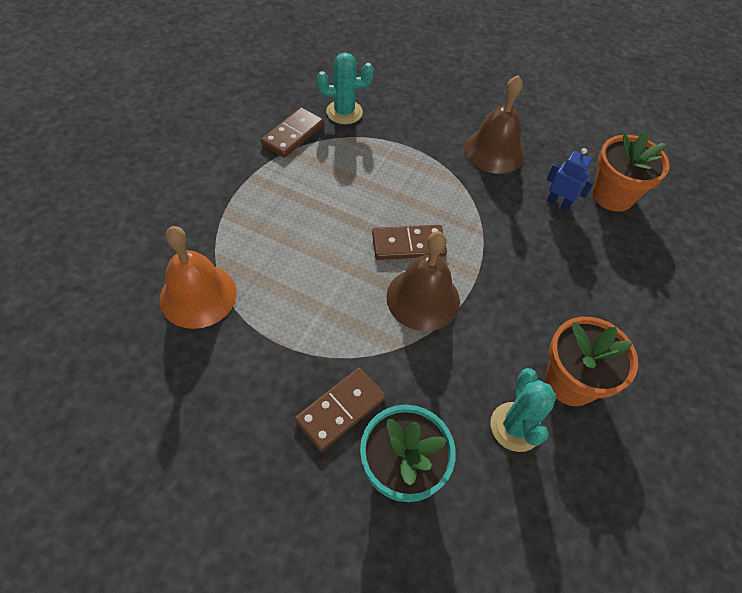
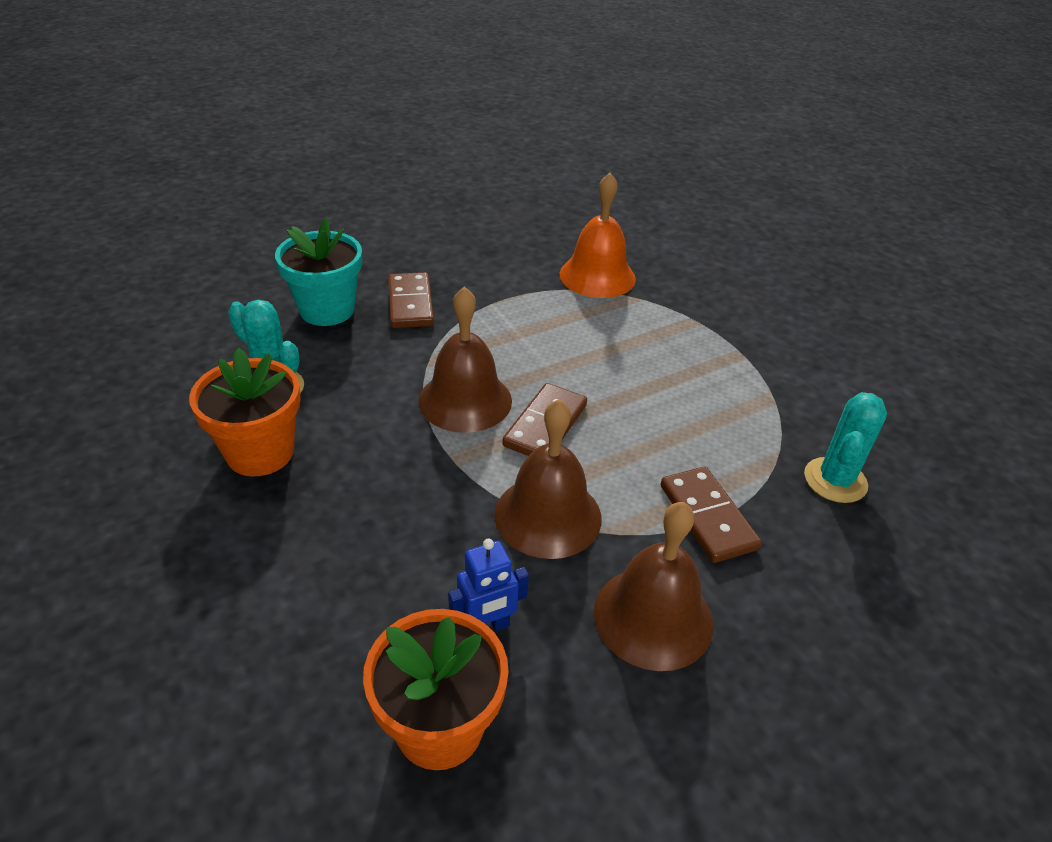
camera: 125 degrees right, 15 degrees down
brown domino [261,107,324,158] -> brown domino moved to [661,467,762,563]
none -> brown bell [494,399,601,559]

